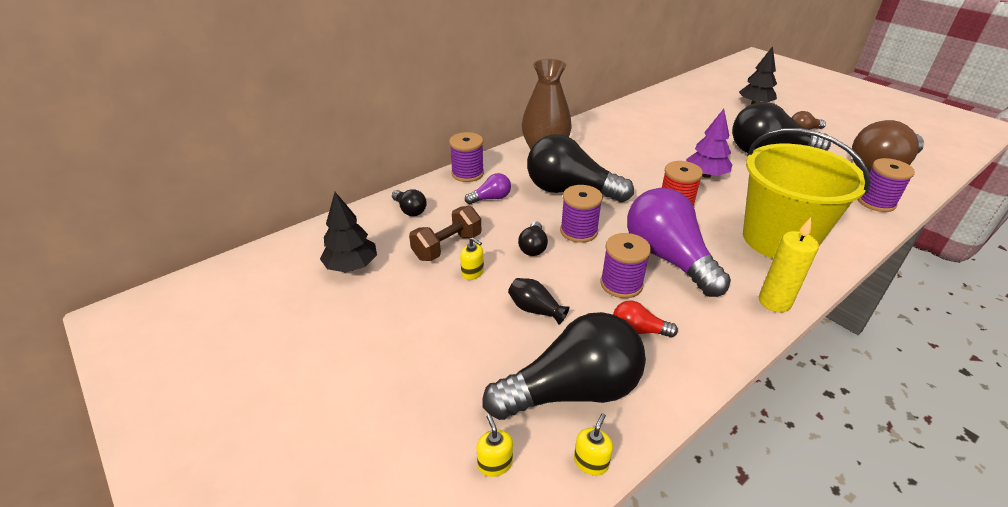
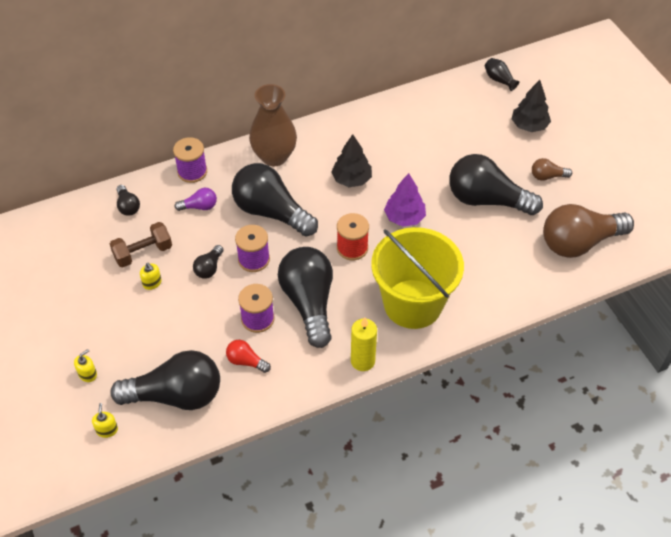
camera: 15 degrees right, 15 degrees up
black tree [320,192,377,272] -> black tree moved to [331,134,372,187]
black vase [508,278,570,325] -> black vase moved to [485,58,519,91]
yellow soap dispenser [574,413,613,476] -> yellow soap dispenser moved to [74,349,97,382]
purple light bulb [627,188,731,297] -> black light bulb [278,247,333,348]
purple spool [857,158,915,212] -> none

